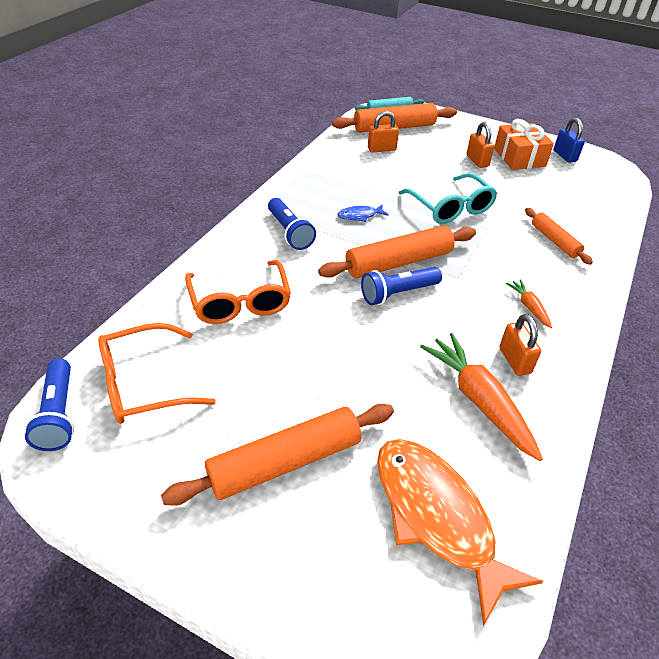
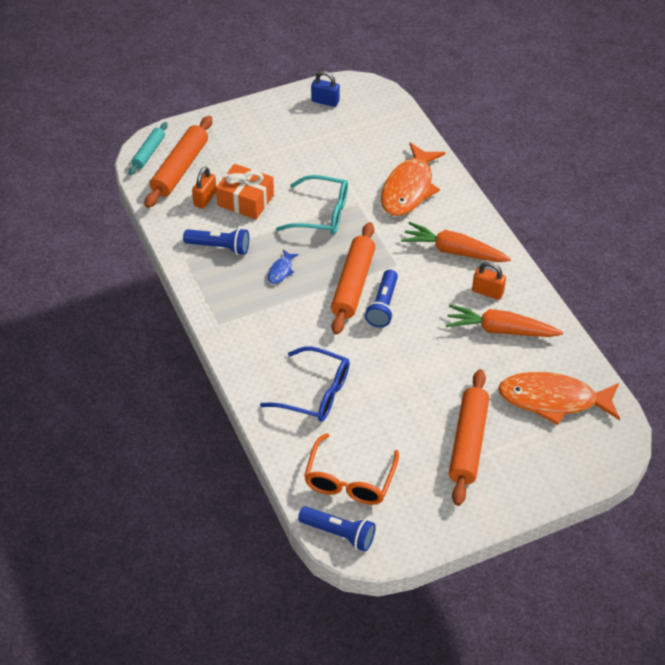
camera: 50 degrees left, 5 degrees up
orange glasses [185,260,291,324] -> blue glasses [260,346,350,422]
blue flashlight [268,198,316,250] -> blue flashlight moved to [183,228,249,255]
orange padlock [466,122,494,168] -> none
orange gift [494,119,554,170] -> orange gift moved to [216,164,274,219]
orange carrot [506,280,552,328] -> orange carrot [401,222,511,262], size x2.00
orange rolling pin [525,208,593,265] -> orange fish [381,143,446,216]

